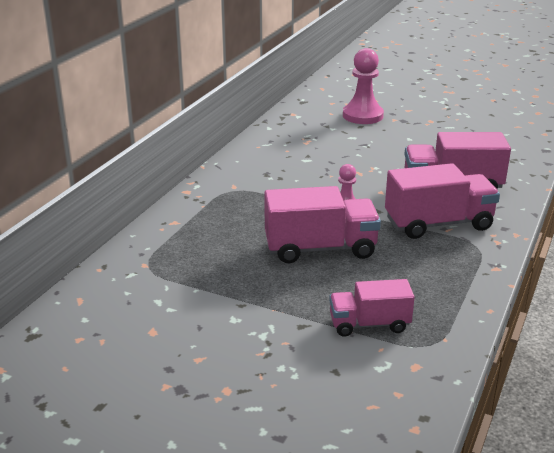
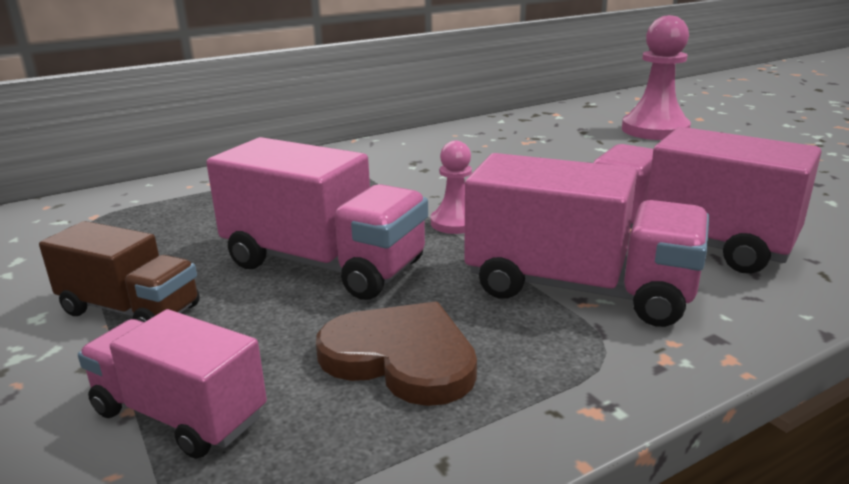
camera: 35 degrees right, 5 degrees down
none -> brown truck [39,221,200,322]
none -> brown heart [316,301,477,406]

